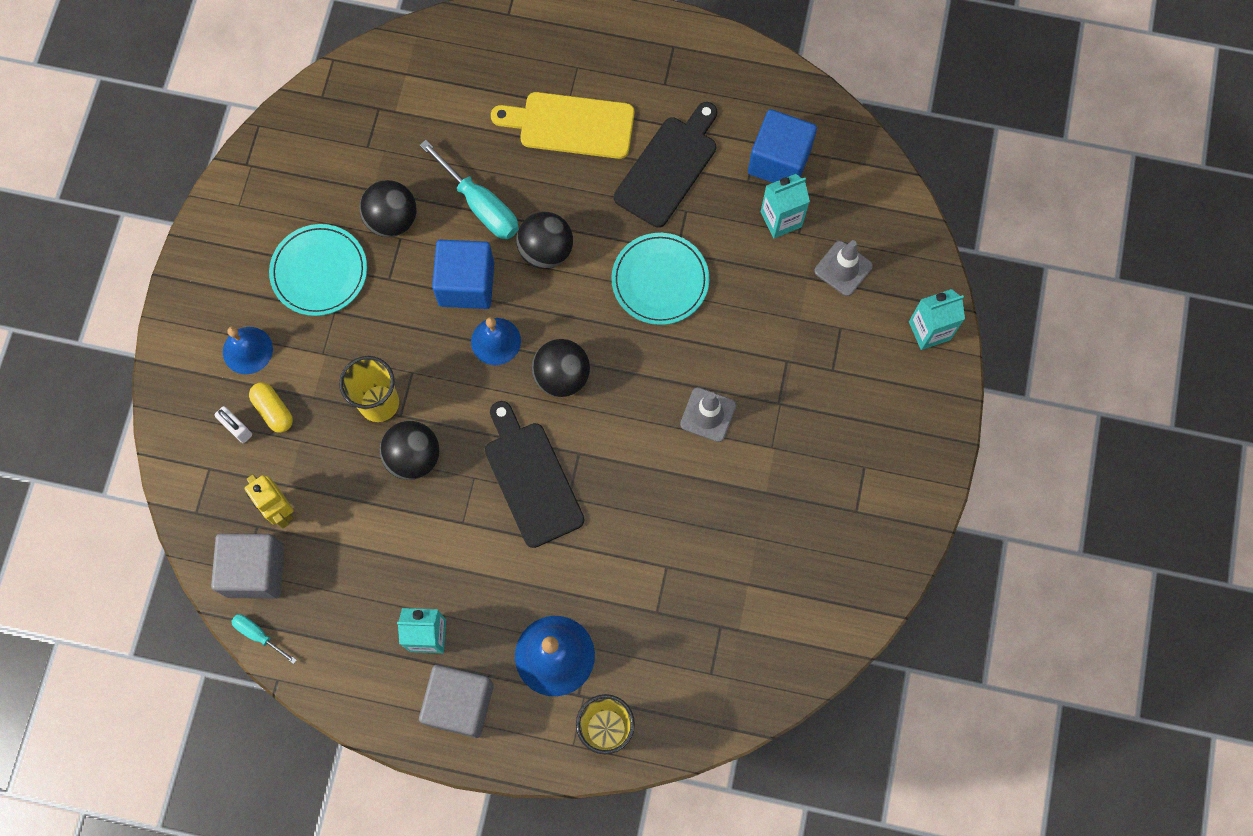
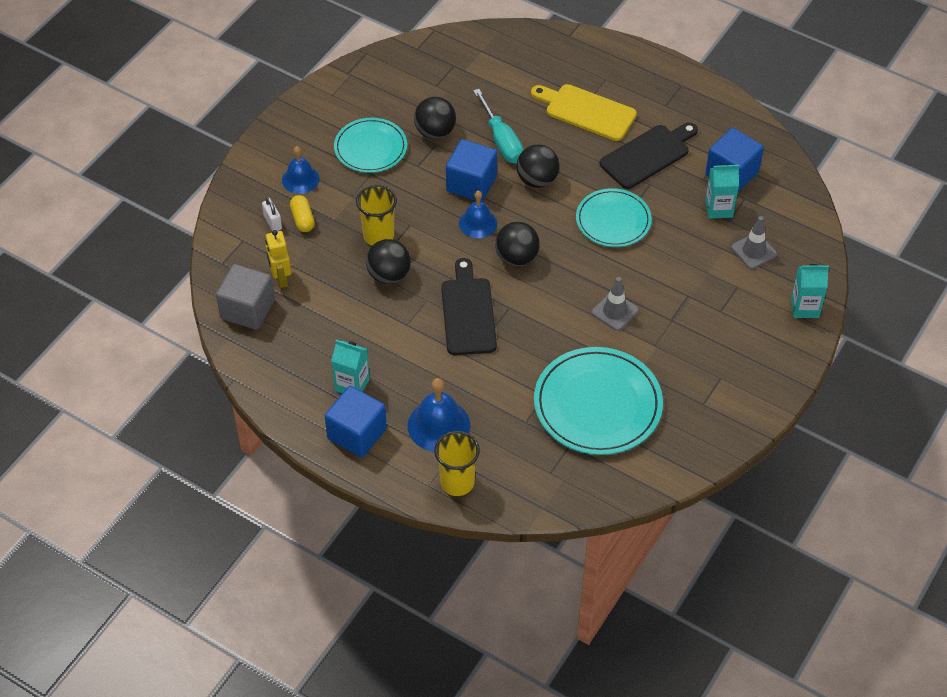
camera: 20 degrees right, 20 degrees down
turquoise screwdriver [231,614,297,664] -> none
grey cube [419,665,494,738] -> blue cube [325,386,387,458]
none -> turquoise plate [534,347,663,455]

